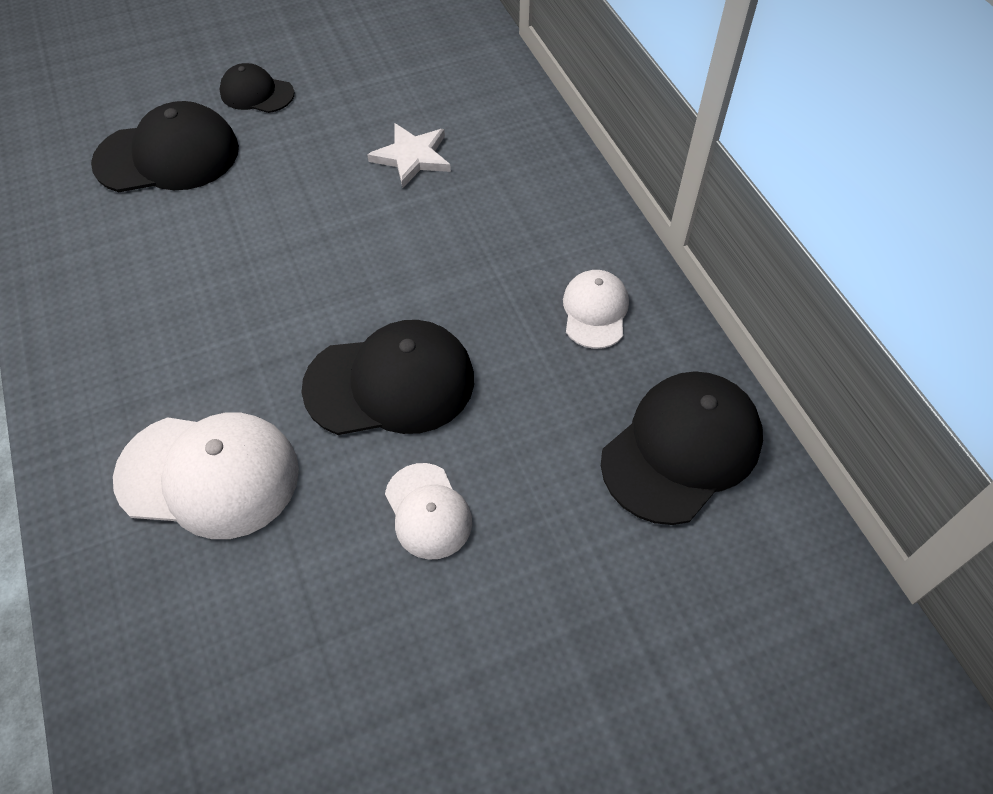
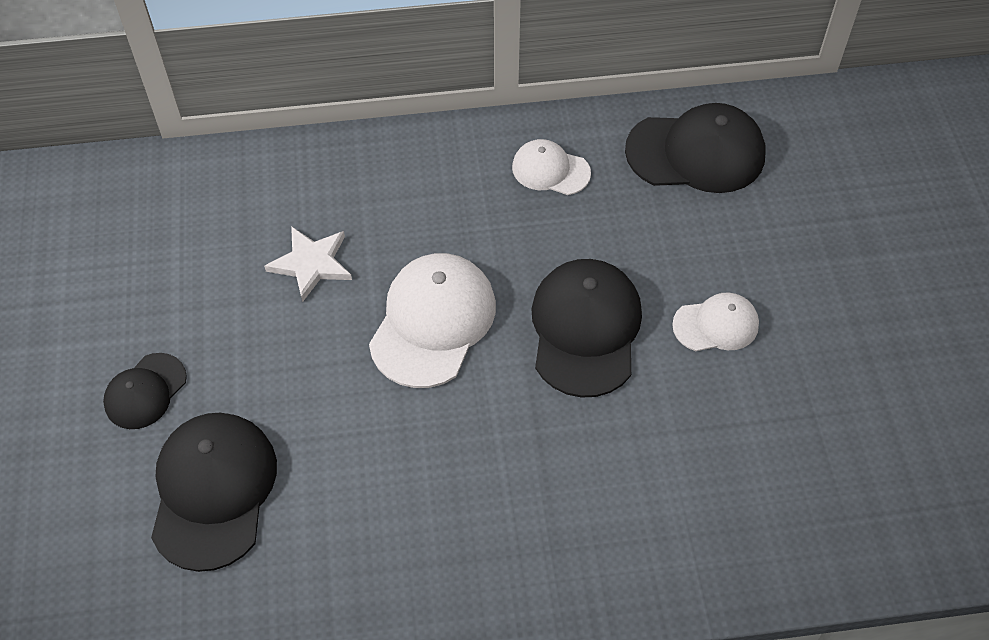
camera: 75 degrees left, 0 degrees up
white cap [113,412,299,539] -> white cap moved to [369,253,496,388]
black cap [601,371,763,525] -> black cap turned 120 degrees clockwise [625,103,766,193]

